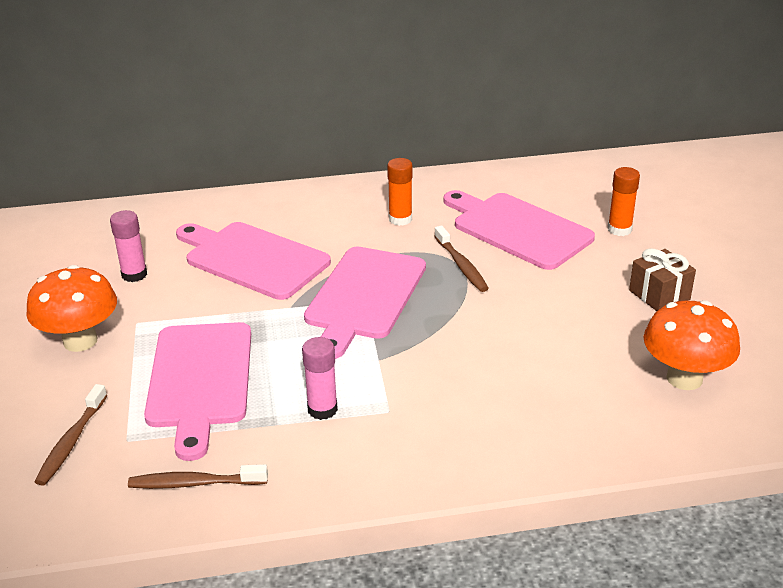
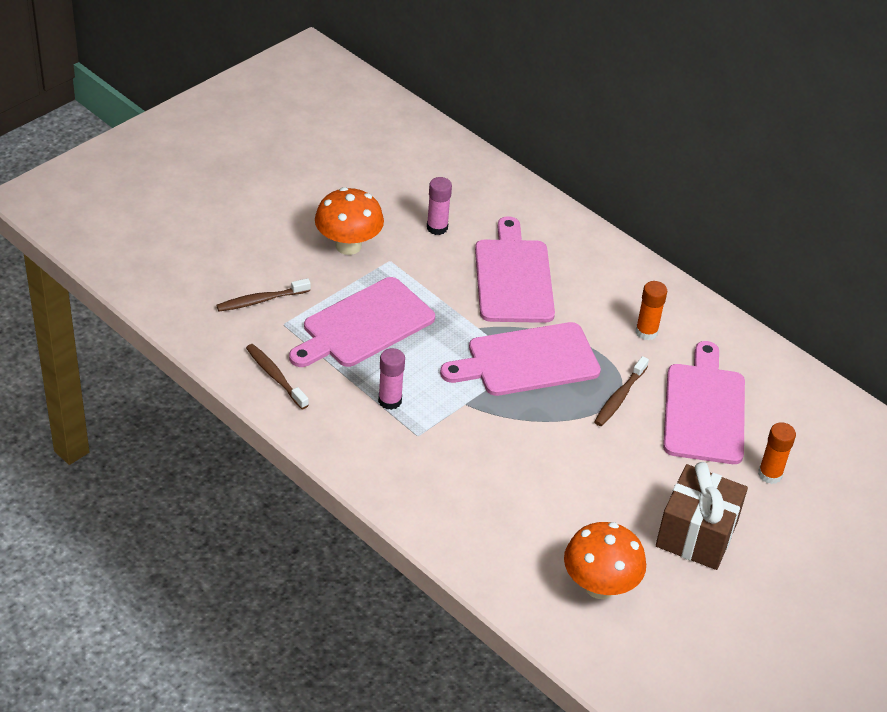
camera: 50 degrees right, 10 degrees up
brown gift [629,248,696,311] -> brown gift [656,462,748,570], size x1.62

